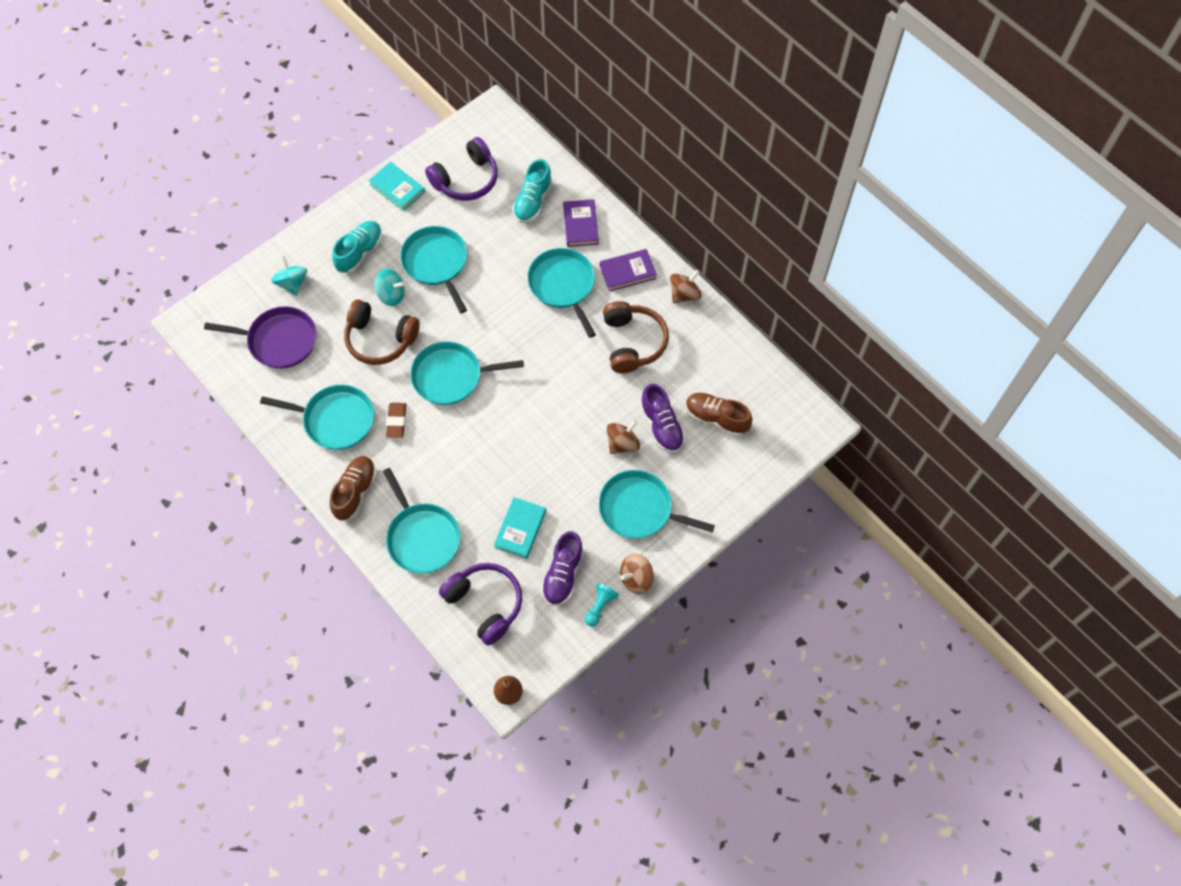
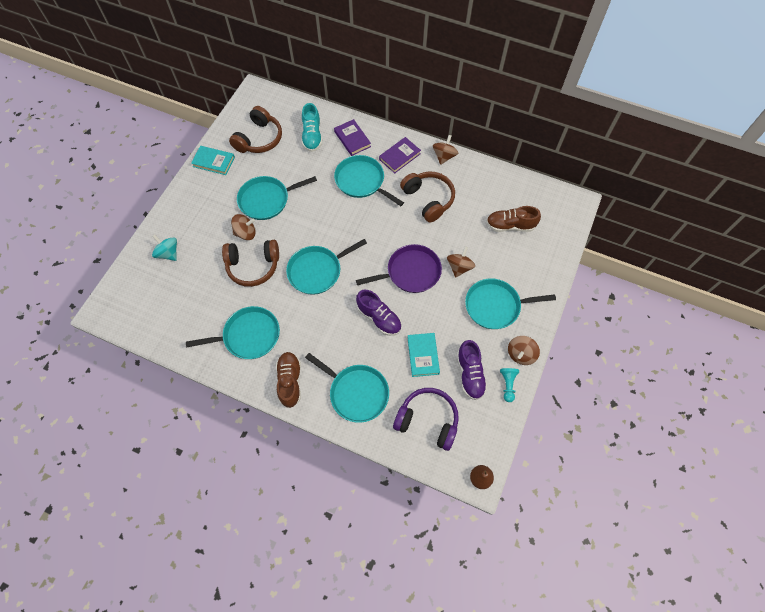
camera: 25 degrees left, 0 degrees up
purple pan [204,306,317,369] -> purple pan moved to [356,244,442,293]
turquoise shoe [332,221,382,273] -> none
turquoise spinning top [374,269,405,306] -> brown spinning top [231,214,256,240]
brown eraser [386,403,406,438] -> none
turquoise pan [400,226,467,313] -> turquoise pan turned 60 degrees counterclockwise [237,176,317,220]
purple headphones [425,137,498,201] -> brown headphones [229,106,282,153]
purple shoe [640,384,685,453] -> purple shoe moved to [356,290,402,336]

